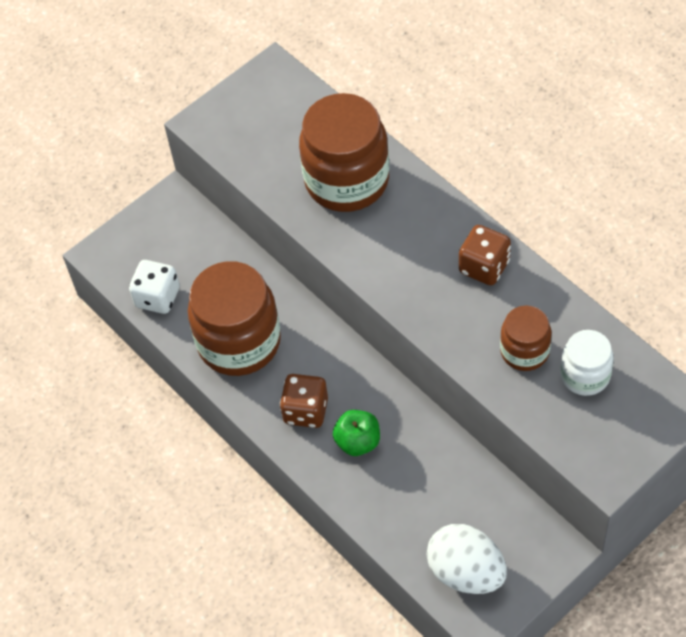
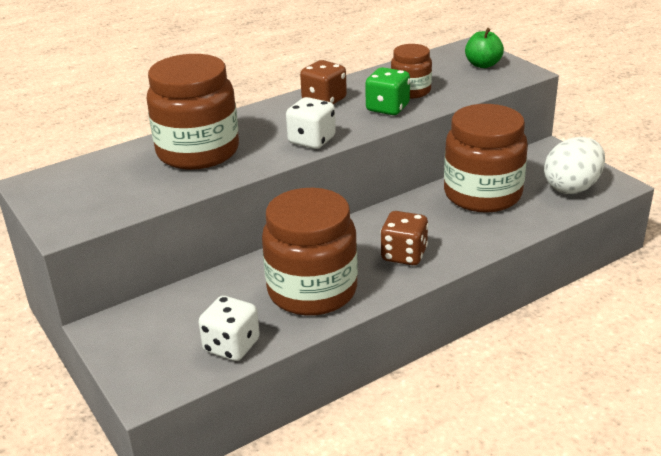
camera: 85 degrees left, 25 degrees down
green apple [333,410,380,456] -> green apple moved to [465,28,504,68]
white jar [560,330,614,396] -> none
none -> white dice [286,97,336,149]
none -> green dice [365,67,410,115]
none -> brown jar [444,104,528,213]

